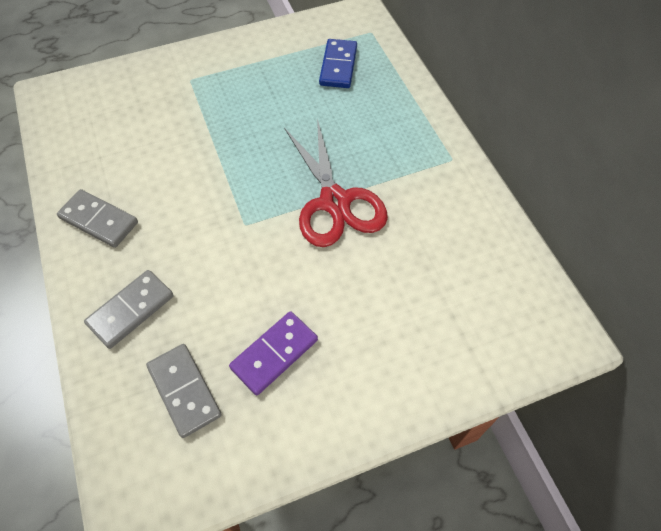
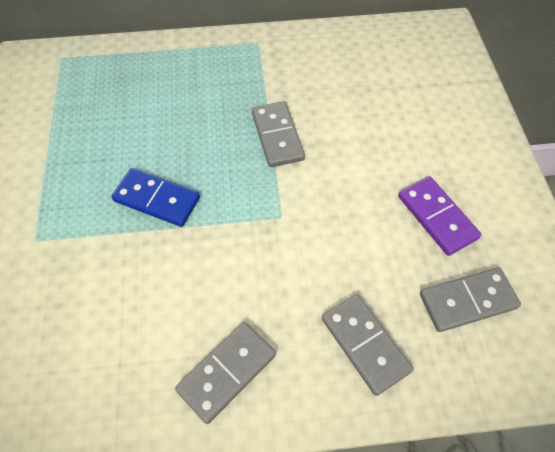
camera: 75 degrees left, 0 degrees up
red scissors [284,118,388,247] -> grey domino [252,101,305,167]
blue domino [319,39,357,88] -> blue domino moved to [111,168,200,227]

